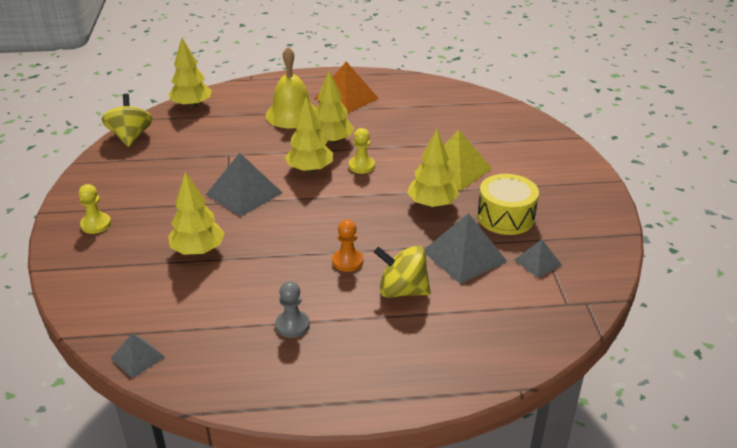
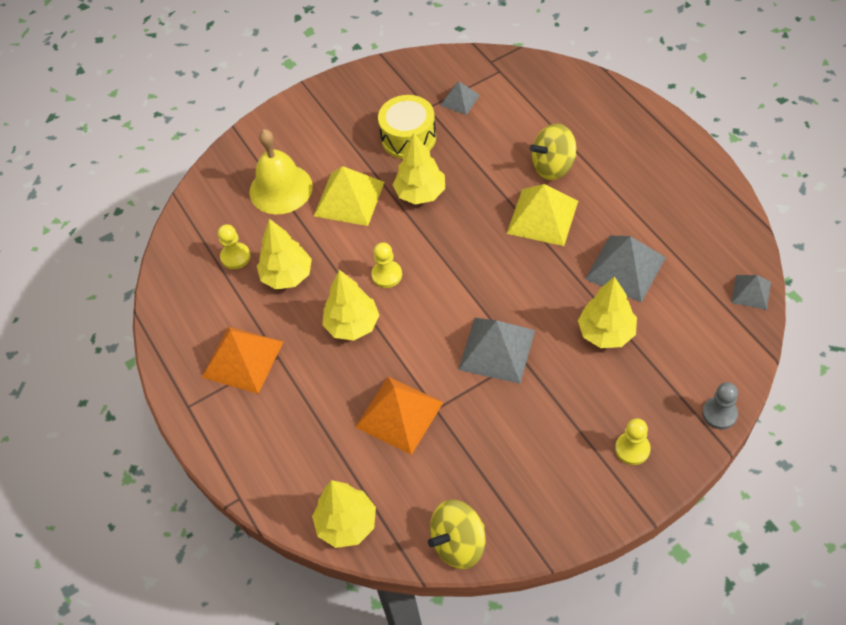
camera: 110 degrees left, 20 degrees up
yellow bell [266,47,316,128] -> yellow bell moved to [249,129,313,214]
grey pawn [275,281,310,338] -> grey pawn moved to [702,382,738,429]
yellow tree [285,96,333,173] -> yellow tree moved to [257,219,312,289]
orange pawn [332,220,363,272] -> yellow pyramid [507,184,578,246]
yellow spinning top [374,246,431,298] -> yellow spinning top turned 75 degrees clockwise [530,123,576,180]
grey pyramid [424,213,507,284] -> grey pyramid moved to [585,235,666,303]
none -> yellow pawn [218,224,251,269]
none -> orange pyramid [355,377,444,455]

